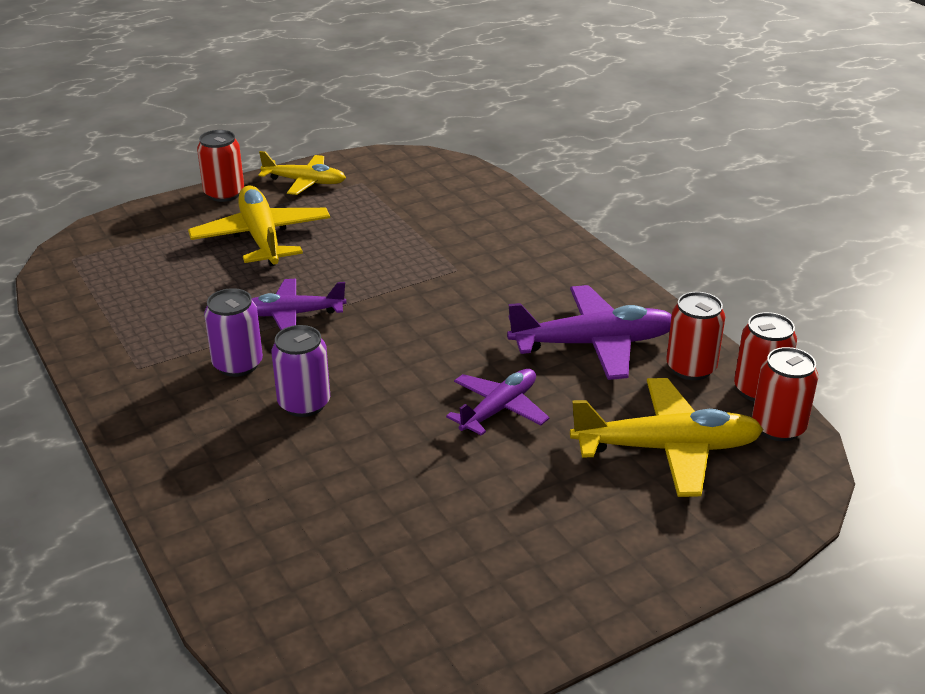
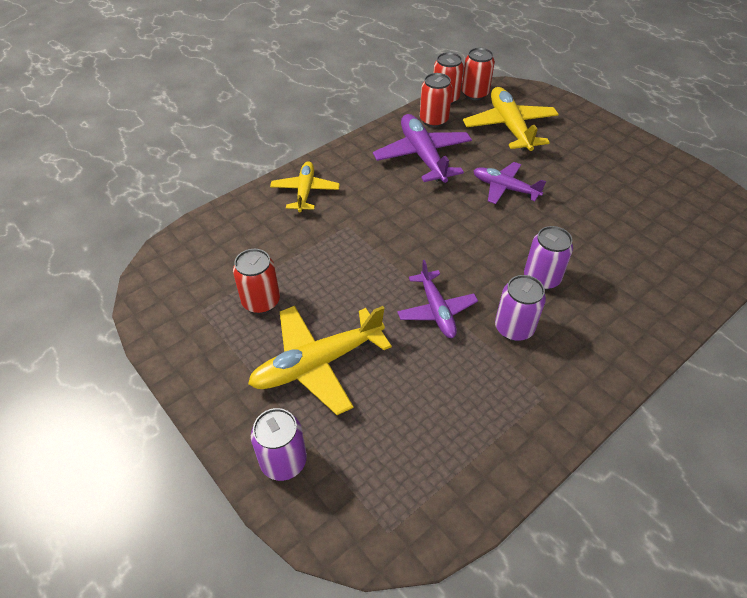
camera: 100 degrees left, 15 degrees up
red can [197,130,244,202] -> red can moved to [233,249,280,314]
yellow plane [258,151,346,195] -> yellow plane moved to [270,161,340,212]
none -> purple can [251,408,307,481]

